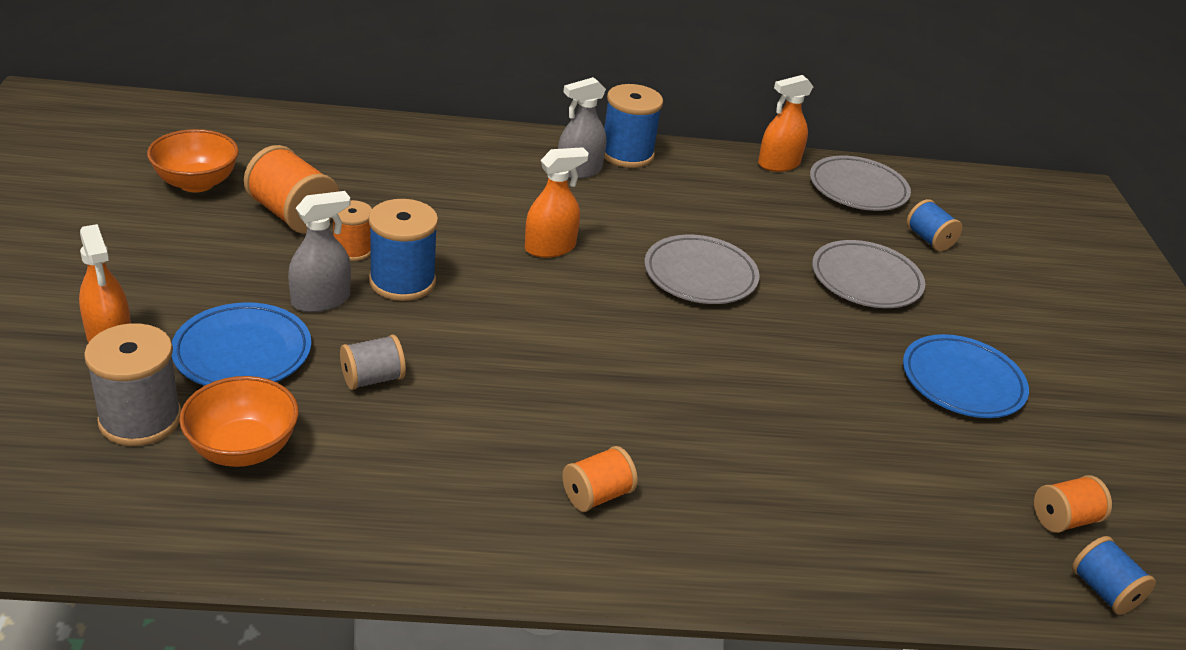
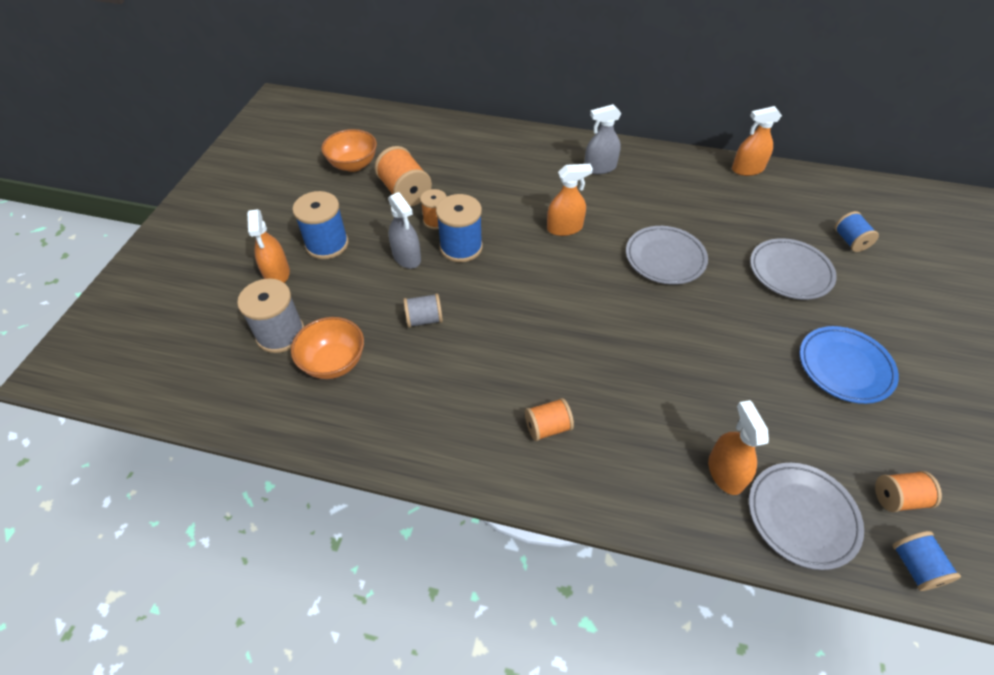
camera: 20 degrees right, 15 degrees up
blue plate [172,302,311,386] -> none
grey spray bottle [288,191,351,312] -> grey spray bottle turned 75 degrees clockwise [388,192,421,269]
blue spool [604,84,663,168] -> blue spool moved to [292,191,349,259]
grey plate [810,156,911,211] -> grey plate moved to [749,463,864,570]
none -> orange spray bottle [708,400,769,495]

